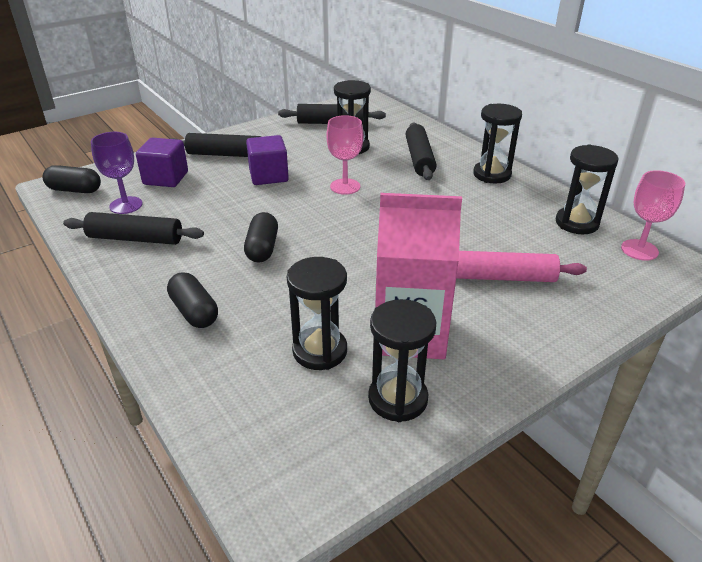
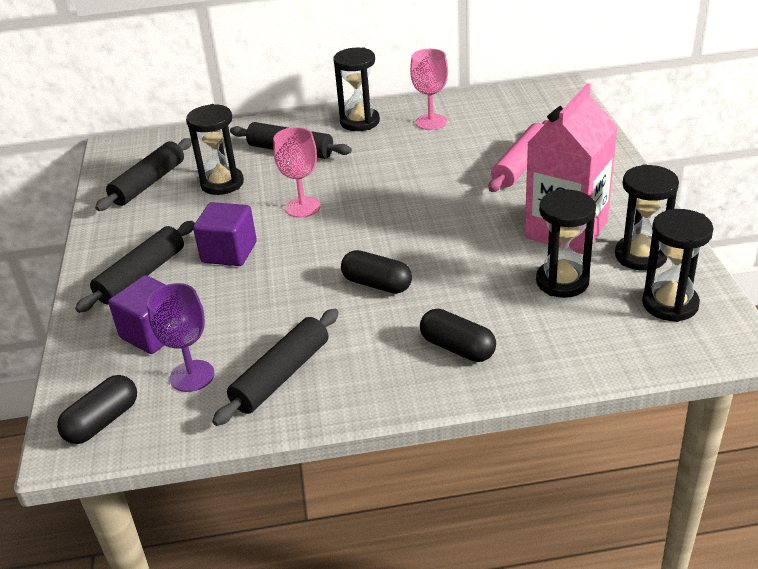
camera: 60 degrees left, 0 degrees up
black capsule [167,272,218,328] -> black capsule turned 45 degrees clockwise [420,309,496,362]
black hourglass [556,144,619,234] -> black hourglass moved to [642,209,714,322]
pink goblet [621,170,685,261] -> pink goblet moved to [410,49,448,130]

